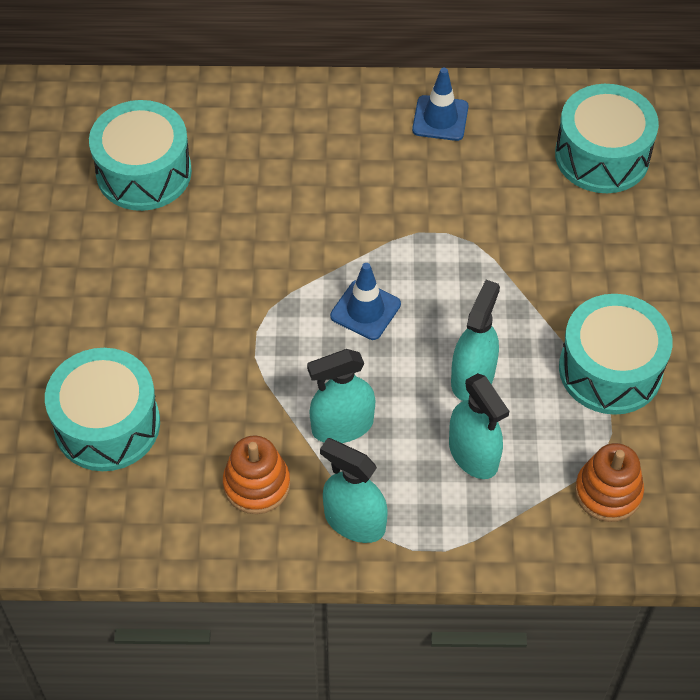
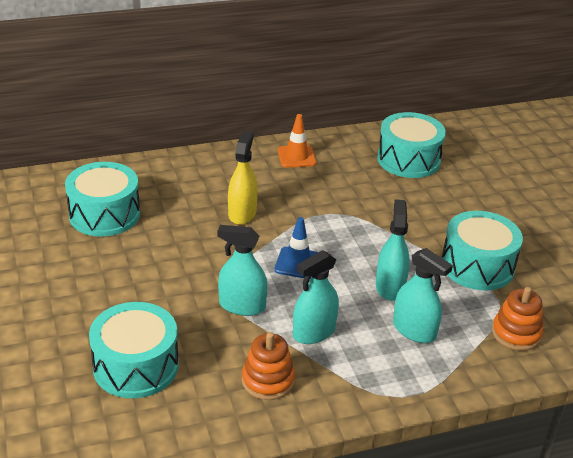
camera: 20 degrees left, 20 degrees down
turquoise spray bottle [320,438,388,543] -> turquoise spray bottle moved to [218,225,268,316]
blue traffic cone [412,68,469,141] -> orange traffic cone [278,114,316,168]
none -> yellow spray bottle [228,131,258,225]

